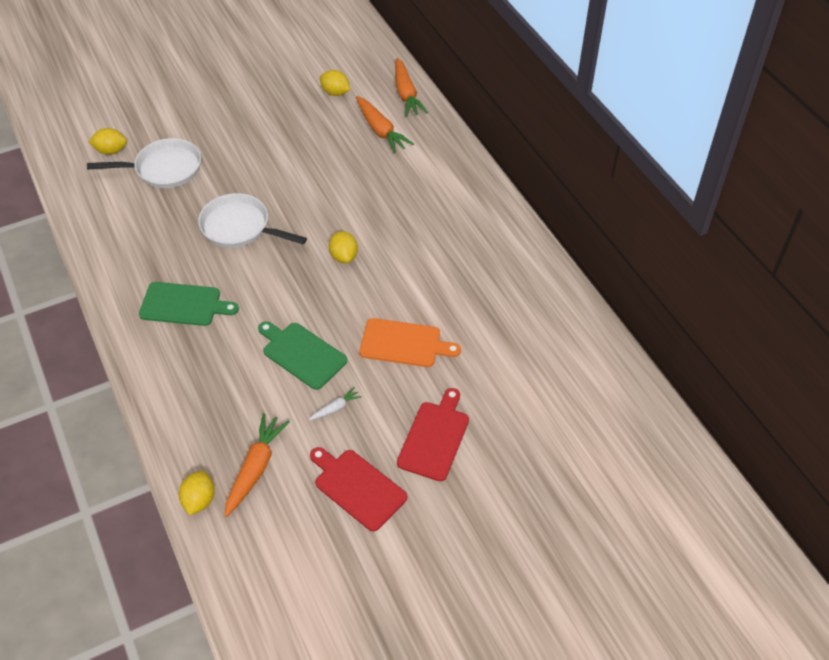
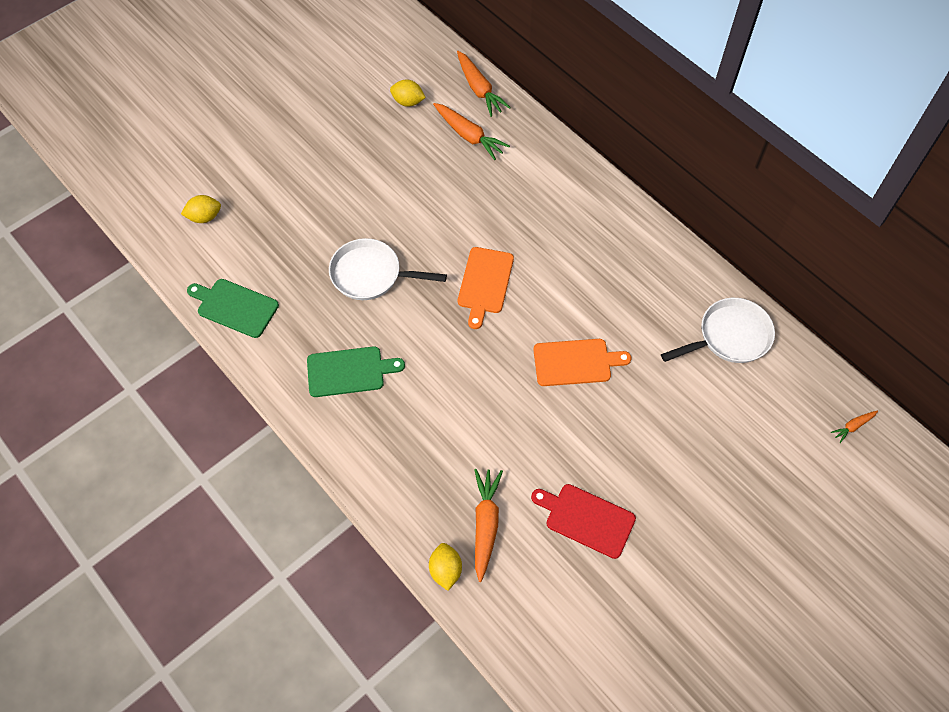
camera: 15 degrees left, 10 degrees up
white pan [87,138,201,188] -> white pan moved to [661,298,775,363]
green cutting board [258,321,347,390] -> green cutting board moved to [187,279,279,338]
white carrot [309,387,362,420] -> none
yellow lemon [329,231,358,263] -> orange cutting board [458,247,514,329]
red cutting board [397,388,469,481] -> none
none -> orange carrot [831,411,878,443]

